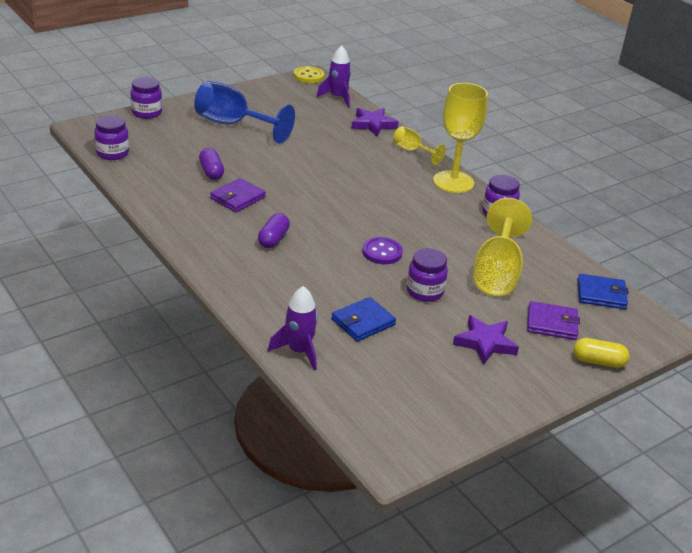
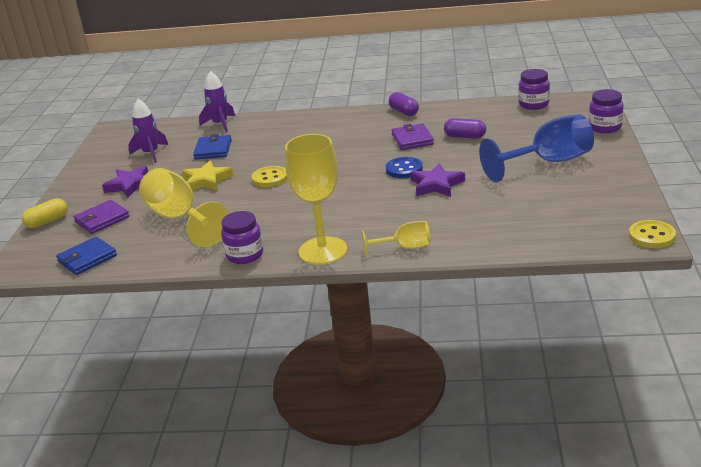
camera: 135 degrees right, 5 degrees down
purple capsule [258,213,290,248] -> purple capsule moved to [389,92,419,116]
purple rocket [317,45,351,107] -> purple rocket moved to [128,99,168,163]
purple star [351,108,399,137] -> purple star moved to [410,163,465,197]
purple button [362,237,403,264] -> yellow button [252,166,288,187]
purple jar [407,248,448,302] -> yellow star [182,161,234,191]
none -> blue button [386,157,423,178]

